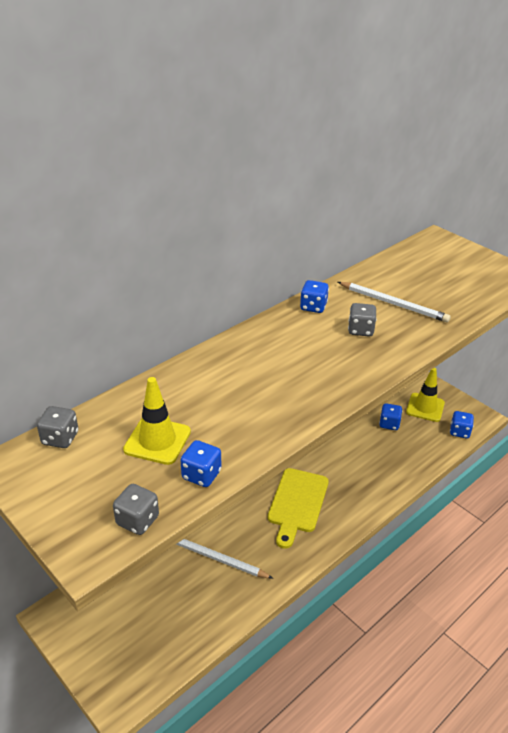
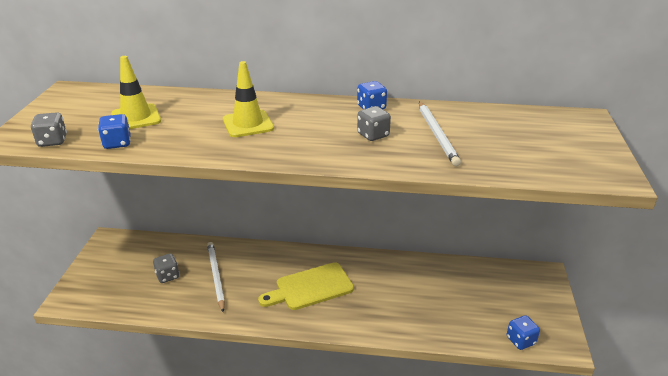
camera: 50 degrees right, 5 degrees down
grey dice [37,406,78,448] -> grey dice moved to [153,254,180,283]
blue dice [379,403,403,430] -> none
yellow traffic cone [406,368,445,422] -> yellow traffic cone moved to [223,61,274,137]

